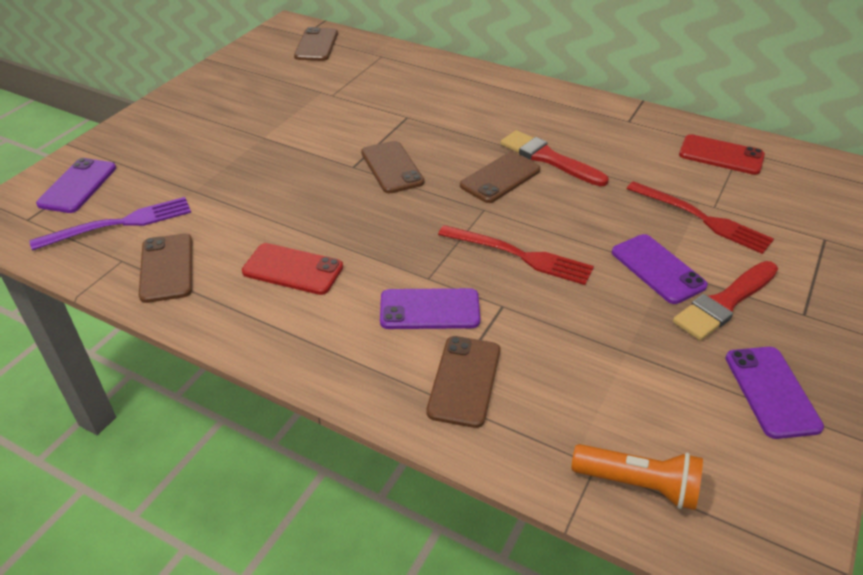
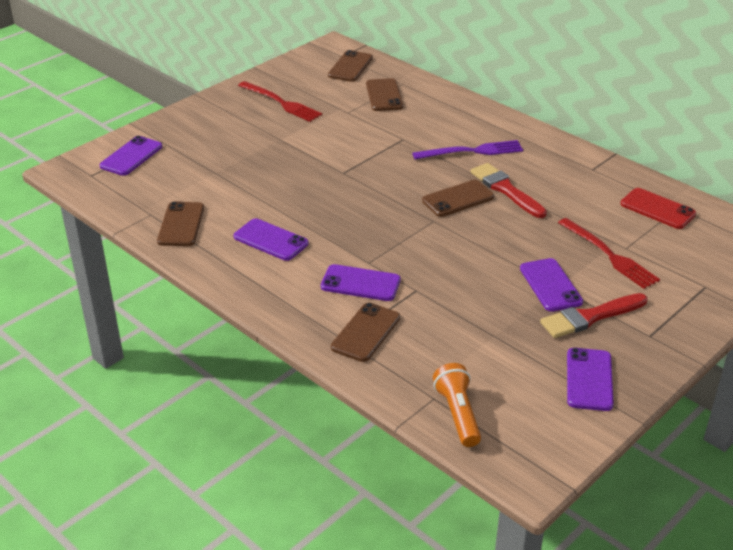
camera: 15 degrees right, 5 degrees down
purple fork [30,197,191,251] -> purple fork moved to [412,140,523,159]
red phone [242,243,343,295] -> purple phone [233,218,309,261]
brown phone [361,141,424,193] -> brown phone moved to [366,78,403,111]
red fork [438,225,594,285] -> red fork moved to [238,81,322,122]
orange flashlight [571,444,703,510] -> orange flashlight turned 135 degrees counterclockwise [433,363,481,447]

